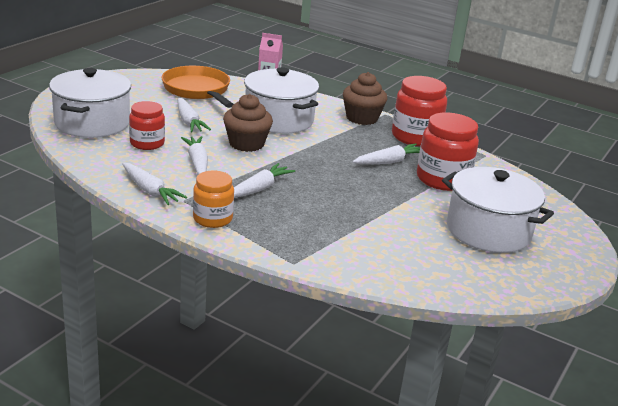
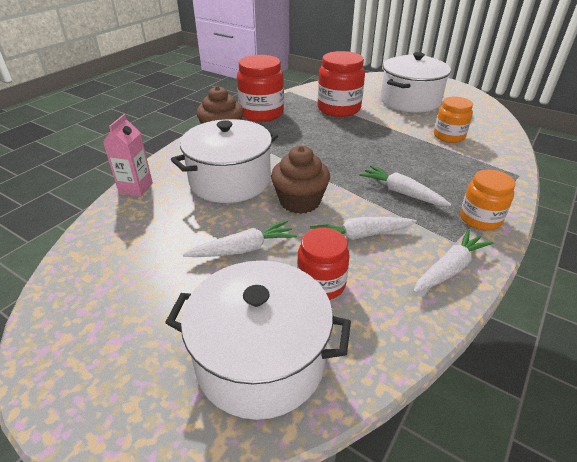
camera: 85 degrees left, 10 degrees up
orange pan [161,66,234,108] -> none
white carrot [353,143,420,164] -> none
none -> orange jar [434,97,473,143]

